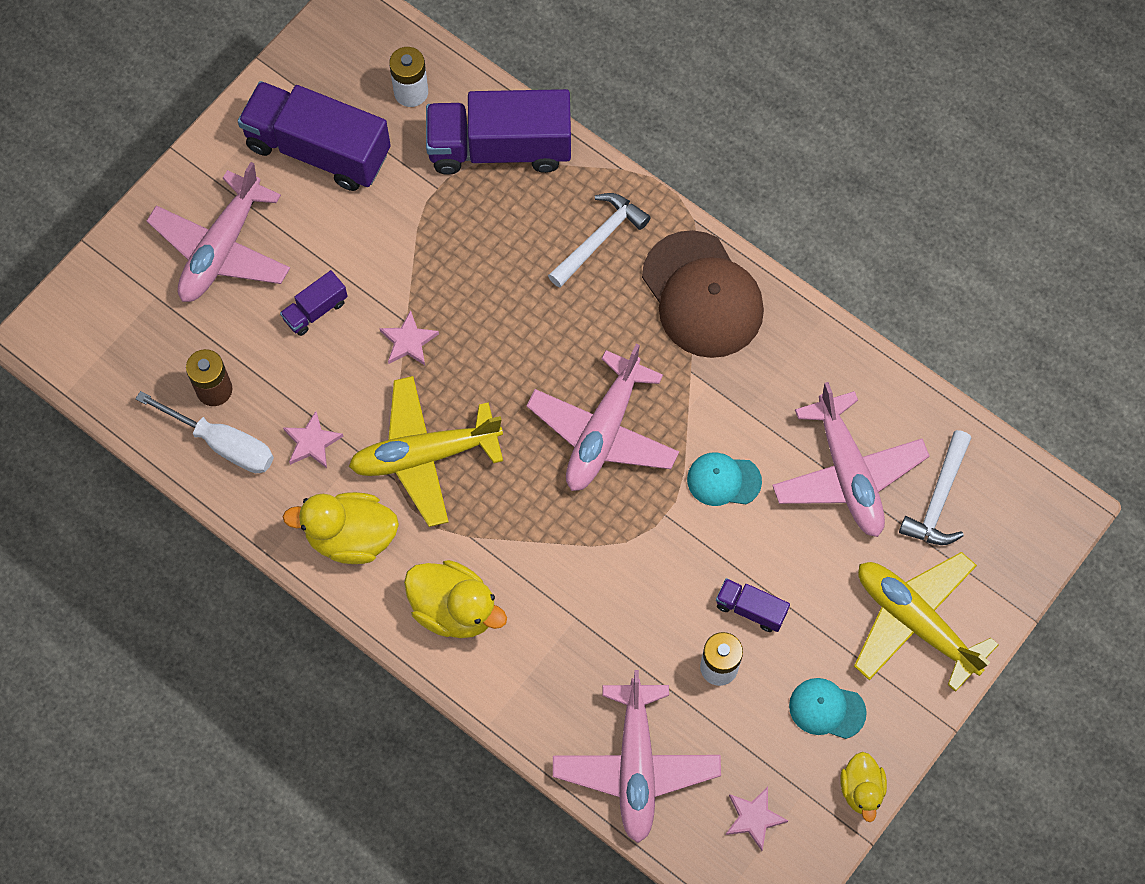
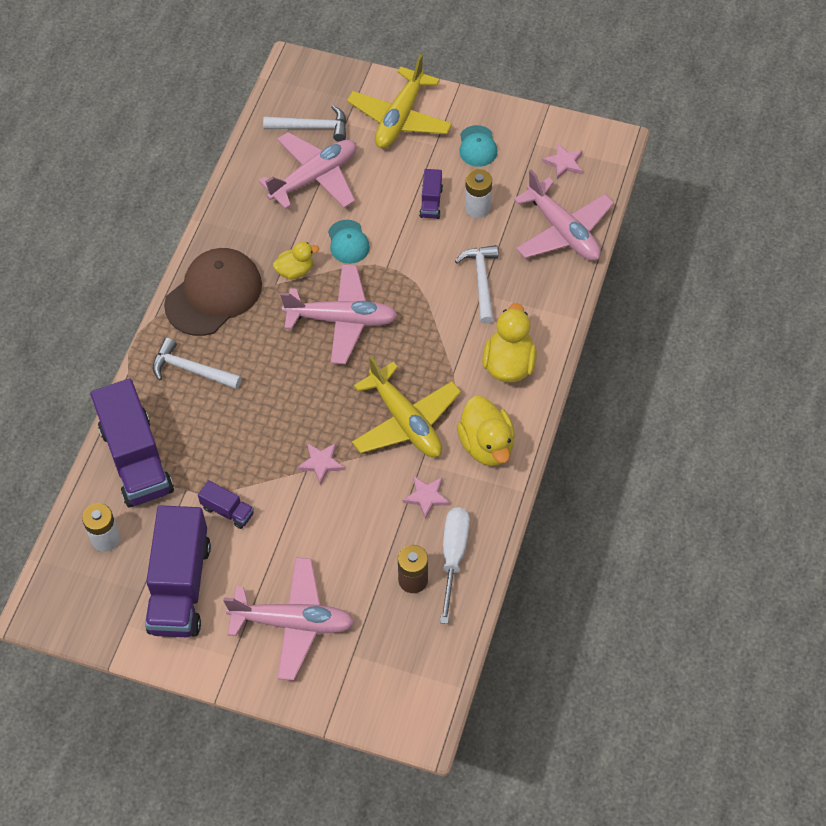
camera: 110 degrees left, 10 degrees down
purple truck [280,270,348,336] -> purple truck moved to [198,480,254,529]
pink plane [553,670,721,843] -> pink plane turned 75 degrees clockwise [514,170,614,261]
yellow duck [840,752,887,822] -> yellow duck moved to [273,242,319,280]
none -> white hammer [455,245,498,324]

